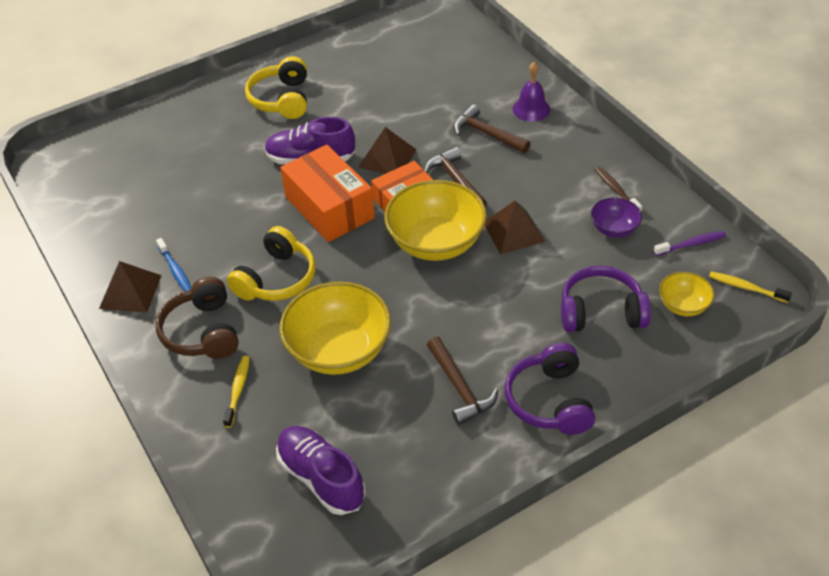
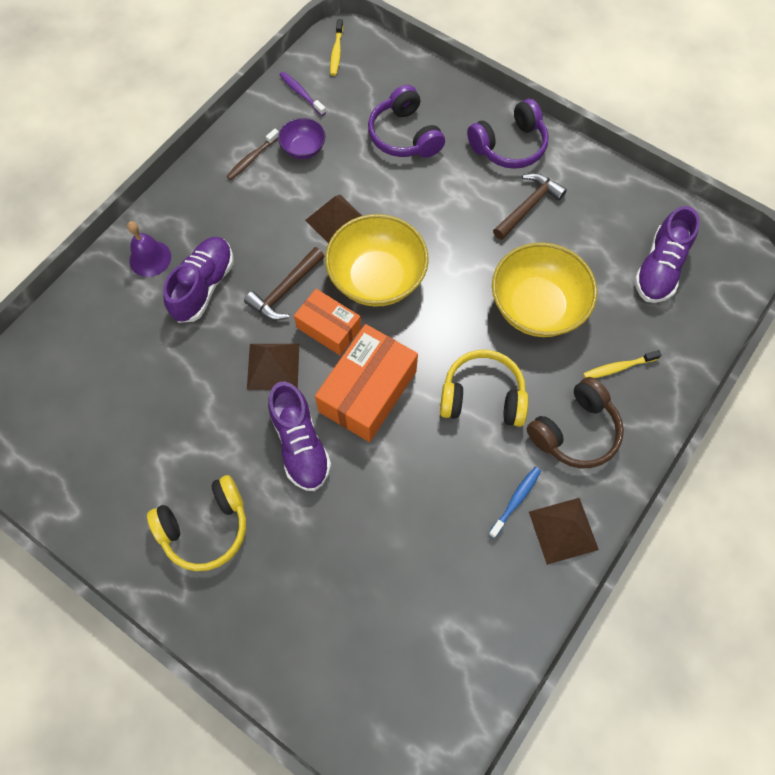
camera: 115 degrees left, 20 degrees up
brown hammer [454,104,531,153] -> purple shoe [163,237,233,323]
yellow bowl [659,272,714,316] -> none

